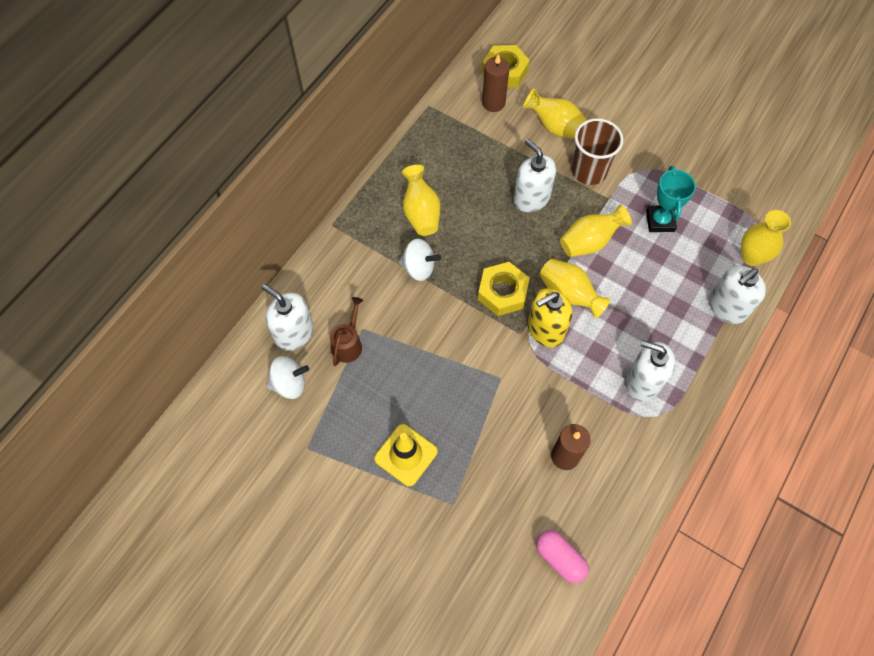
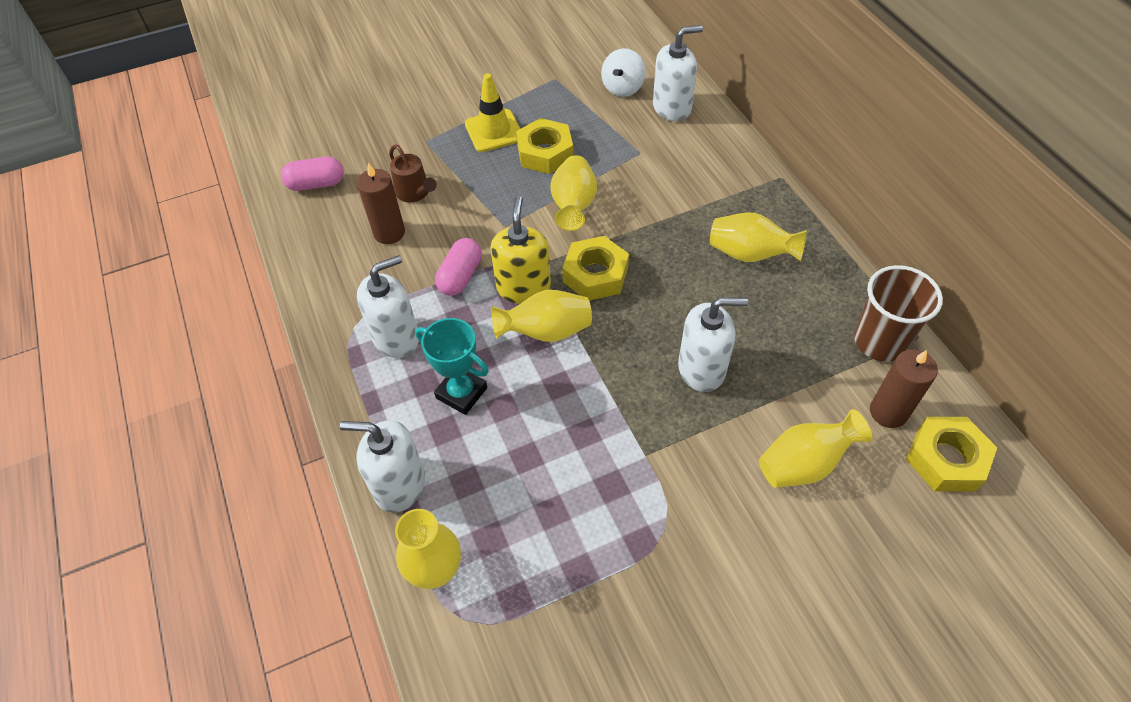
camera: 125 degrees right, 10 degrees down
brown watering can [330,297,363,366] -> brown watering can moved to [389,144,437,203]
white spinning top [399,239,441,281] -> none
yellow vase [560,204,632,257] -> yellow vase moved to [550,155,597,231]
brown cup [572,118,624,185] -> brown cup moved to [854,265,943,362]
turquoise trophy [646,166,696,232] -> turquoise trophy moved to [415,318,489,415]
white soap dispenser [709,266,766,324] -> white soap dispenser turned 75 degrees counterclockwise [340,420,425,512]
none -> pink capsule [435,238,482,296]
none -> yellow nut [516,118,573,174]

